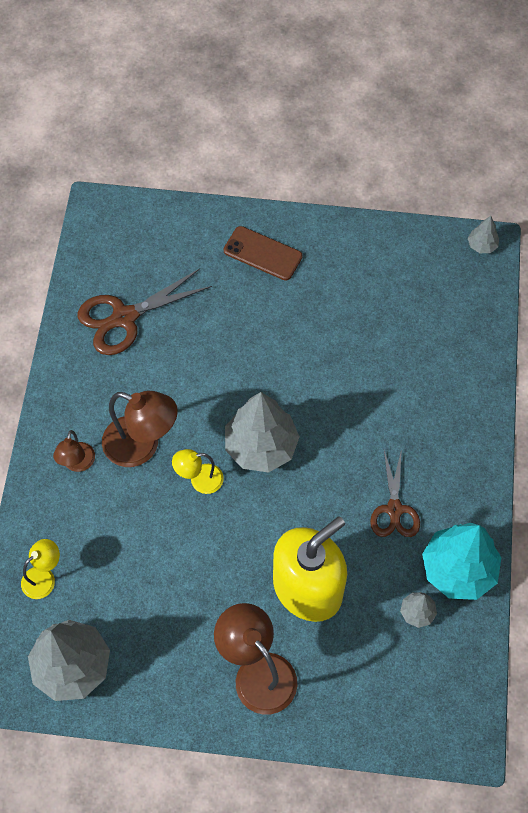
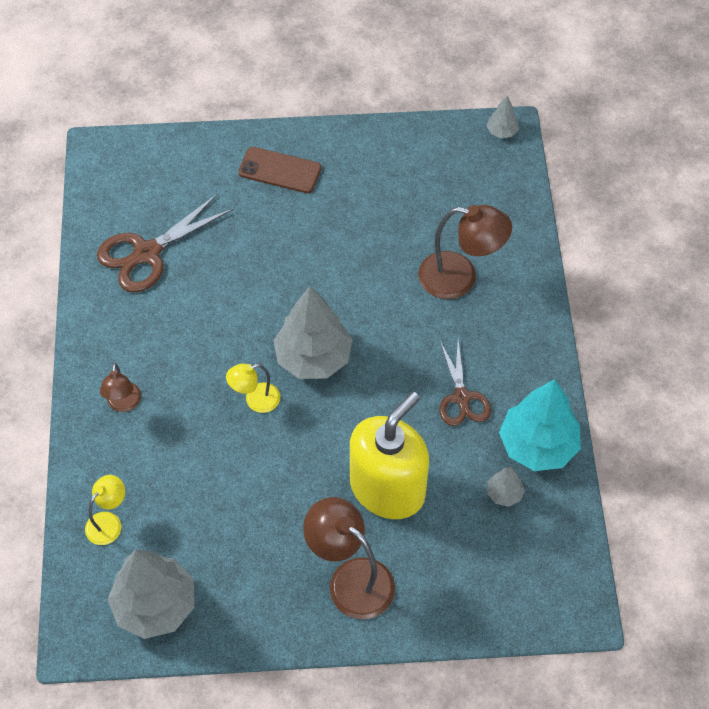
camera: 10 degrees left, 5 degrees down
brown lamp [102,391,178,467] -> brown lamp moved to [418,205,512,299]

